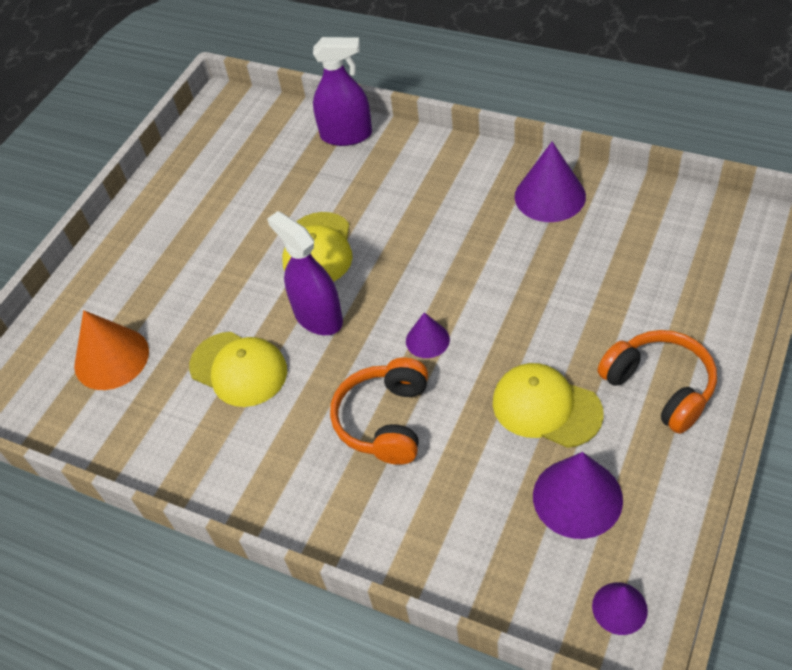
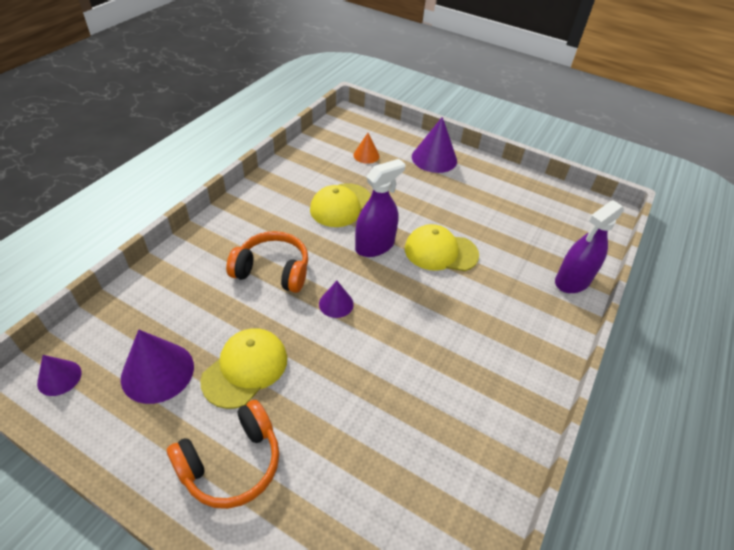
camera: 85 degrees right, 5 degrees down
orange cone [74,310,149,390] -> orange cone [353,133,379,164], size x0.57
purple spray bottle [313,37,372,146] -> purple spray bottle turned 45 degrees clockwise [555,200,624,293]
purple cone [515,142,586,222] -> purple cone moved to [412,117,457,173]

